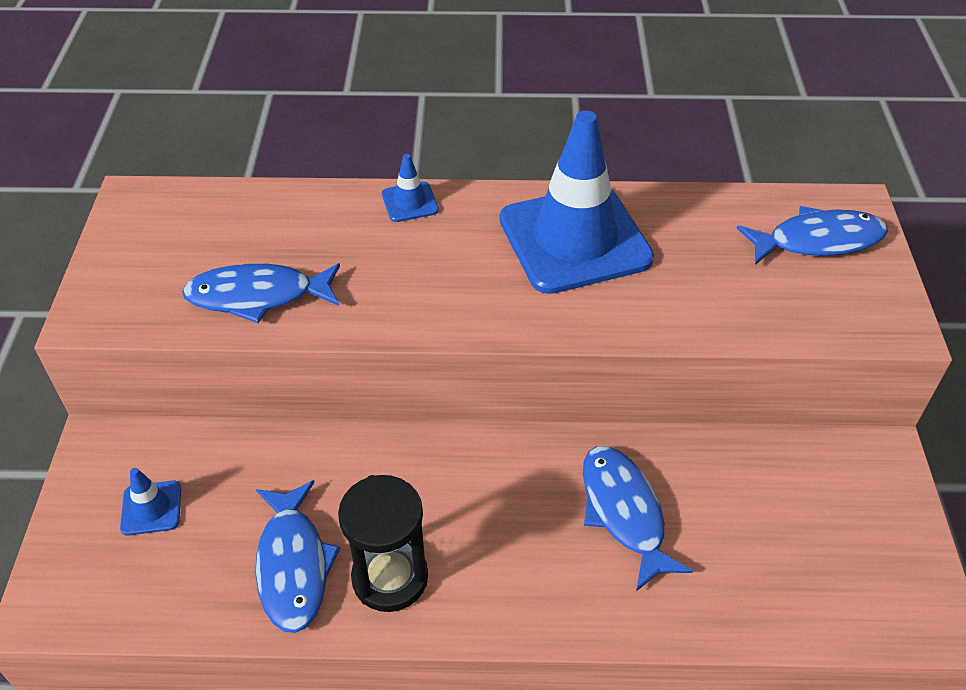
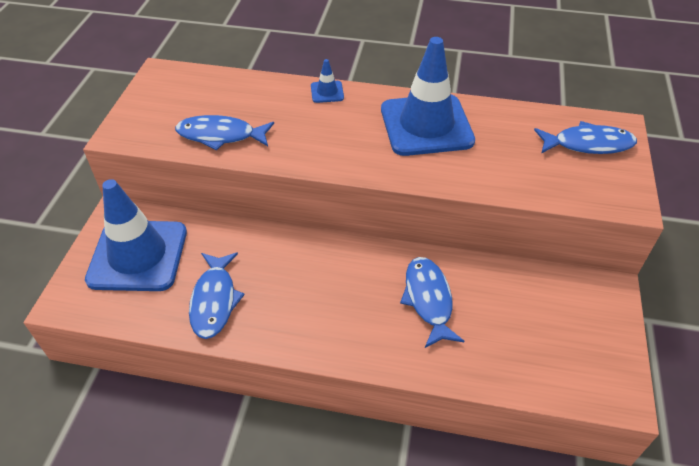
camera: 10 degrees right, 0 degrees up
blue traffic cone [120,468,181,536] -> blue traffic cone [85,179,187,291], size x2.46
black hourglass [338,475,428,612] -> none

